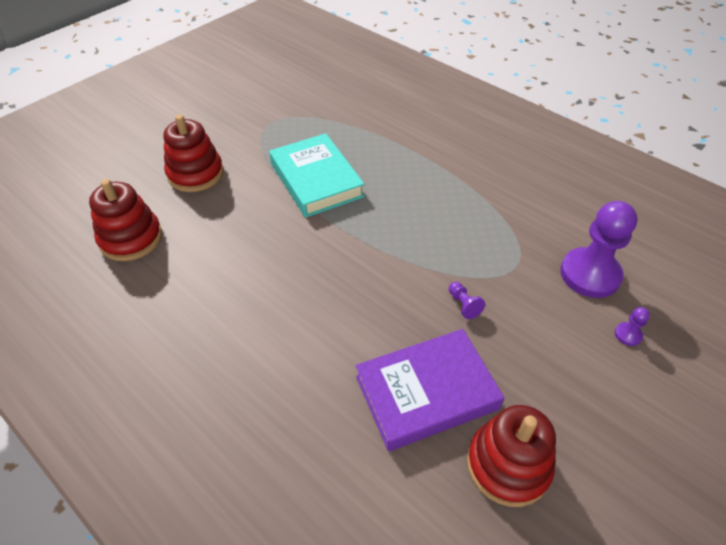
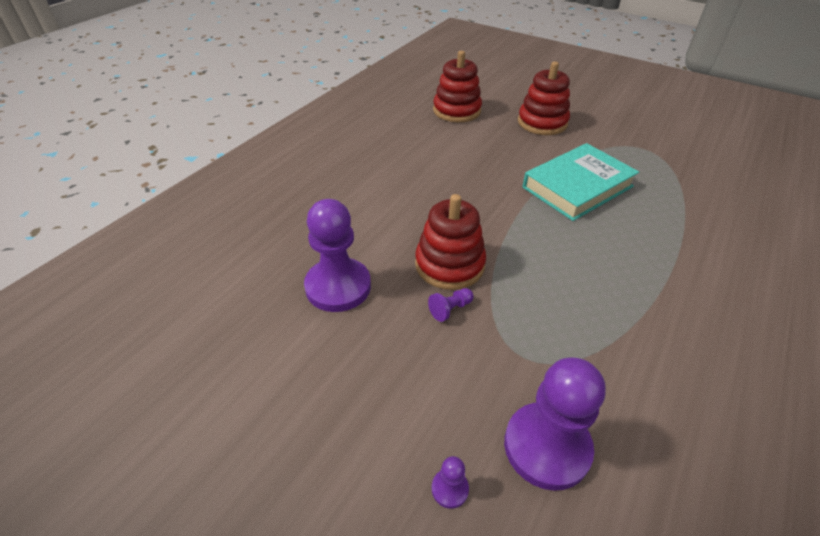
camera: 80 degrees right, 5 degrees down
purple book [356,329,504,451] -> purple pawn [304,199,371,312]
red stacking toy [467,405,556,507] -> red stacking toy moved to [415,194,486,290]

